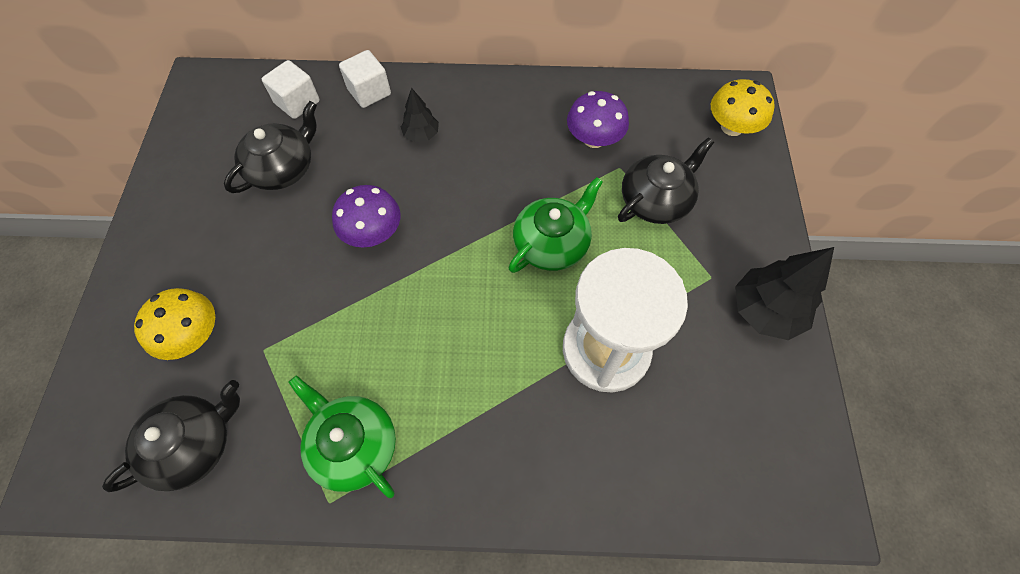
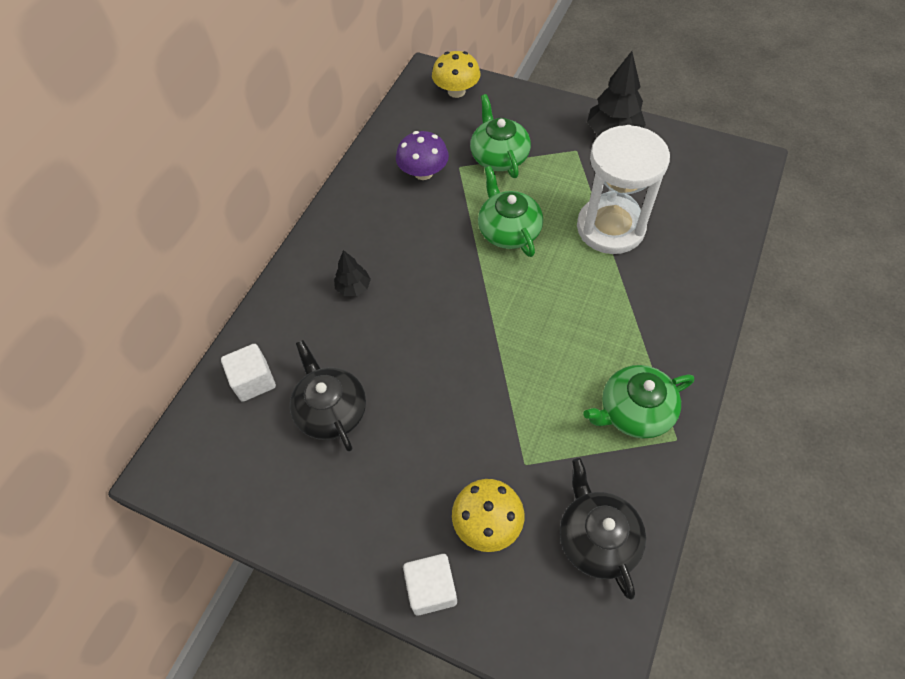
camera: 65 degrees left, 5 degrees down
purple mushroom [332,185,401,248] -> none
white cube [339,50,391,108] -> white cube moved to [403,554,457,615]
black teapot [618,137,714,224] -> green teapot [470,94,531,178]

